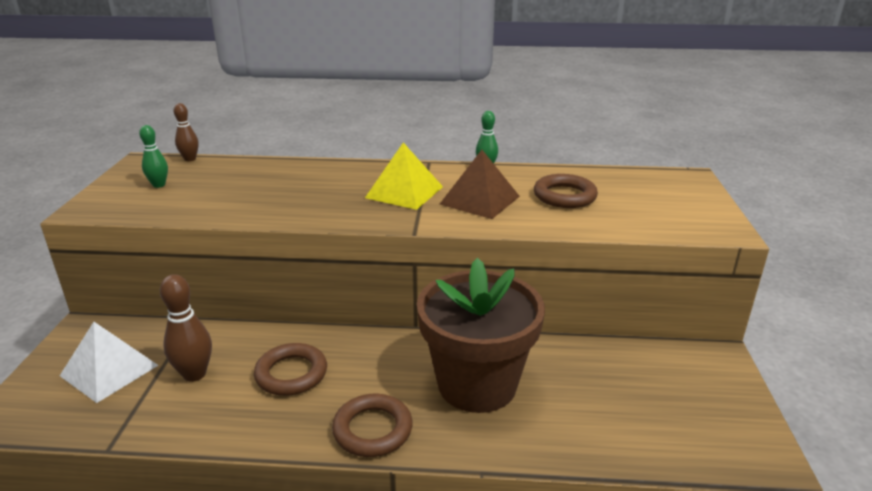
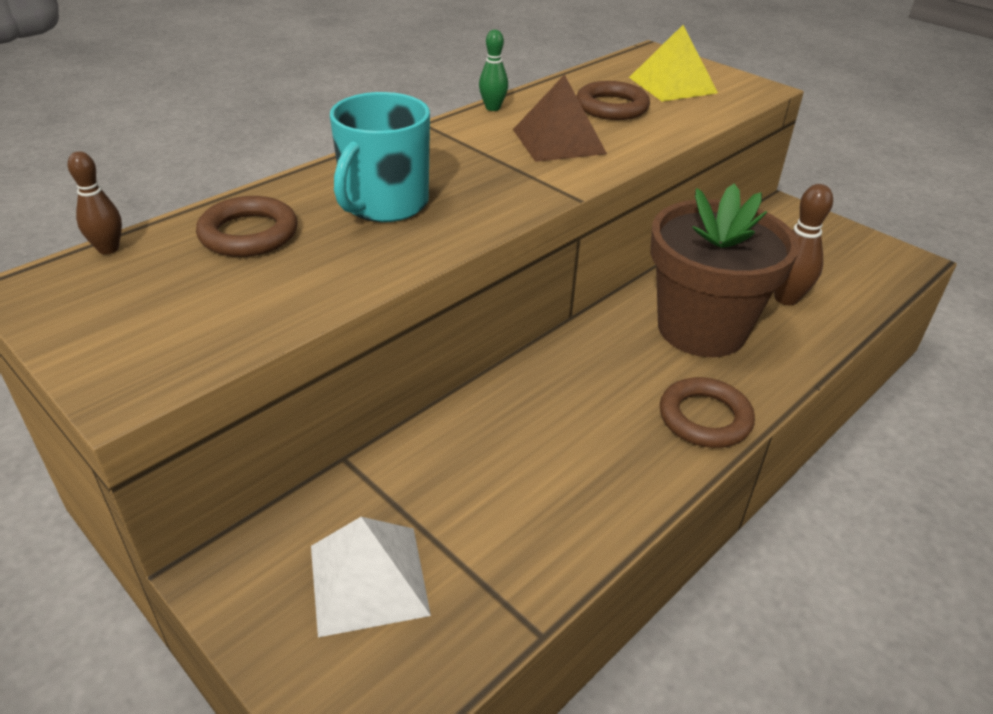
camera: 50 degrees left, 10 degrees up
green bowling pin [139,125,168,188] -> none
brown bowling pin [160,274,212,382] -> brown bowling pin moved to [774,184,833,305]
brown ring [254,343,327,396] -> brown ring moved to [196,196,298,257]
yellow pyramid [365,142,443,210] -> yellow pyramid moved to [629,25,718,101]
none -> turquoise mug [330,92,430,222]

